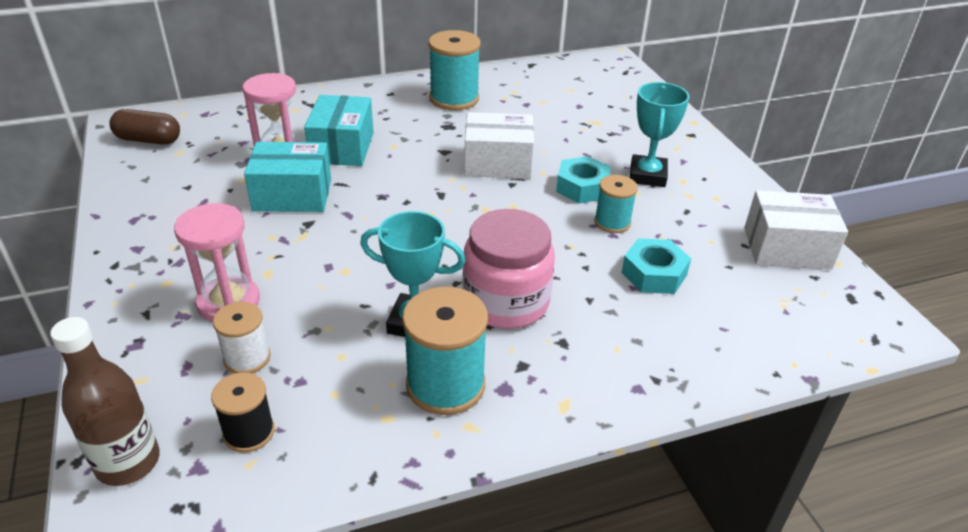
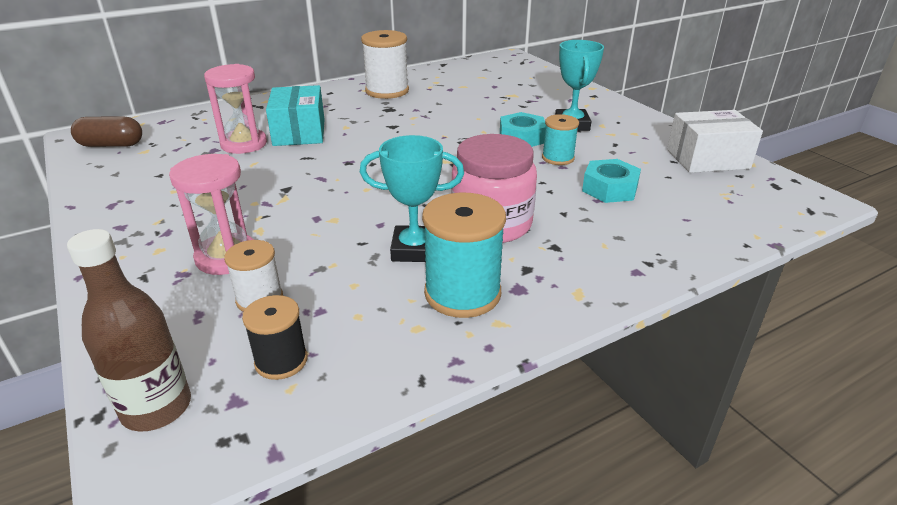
camera: 10 degrees left, 5 degrees down
turquoise box [244,142,331,212] -> none
turquoise spool [428,30,481,110] -> white spool [361,30,409,99]
white box [464,112,534,179] -> none

